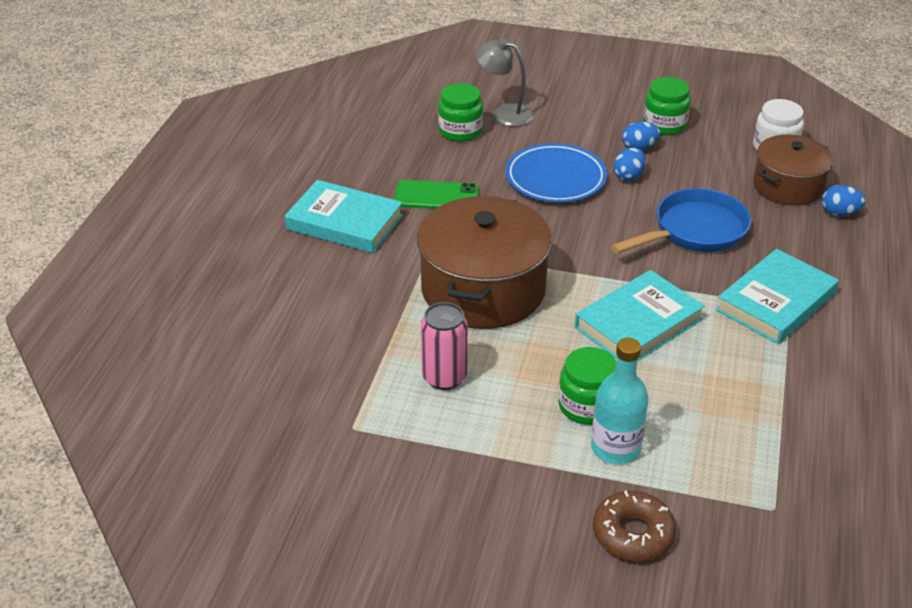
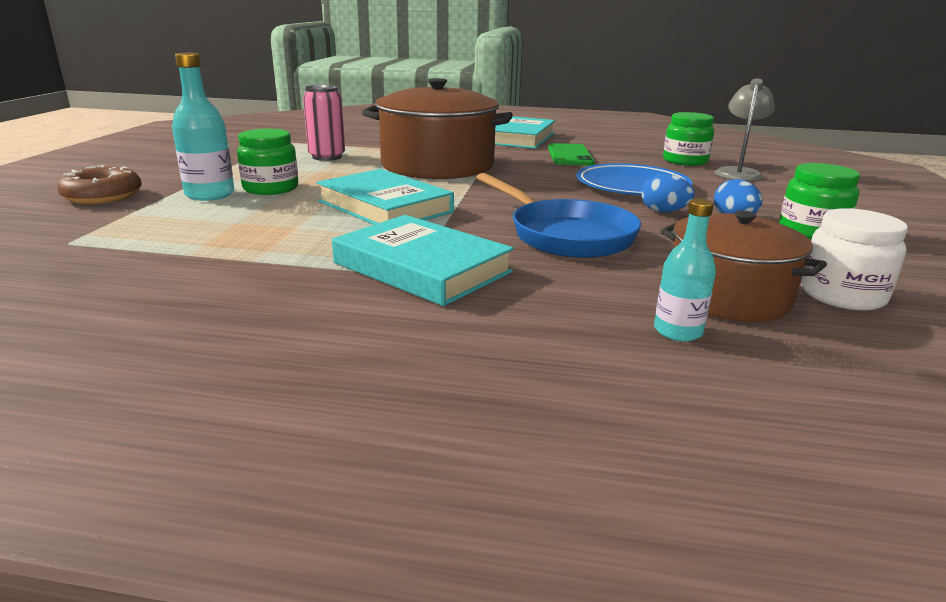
camera: 85 degrees right, 15 degrees down
blue egg [822,185,866,216] -> turquoise bottle [654,199,716,341]

